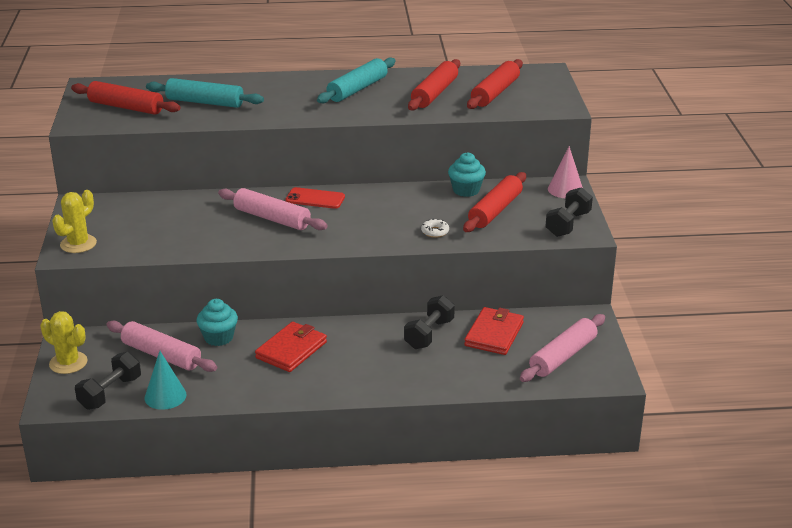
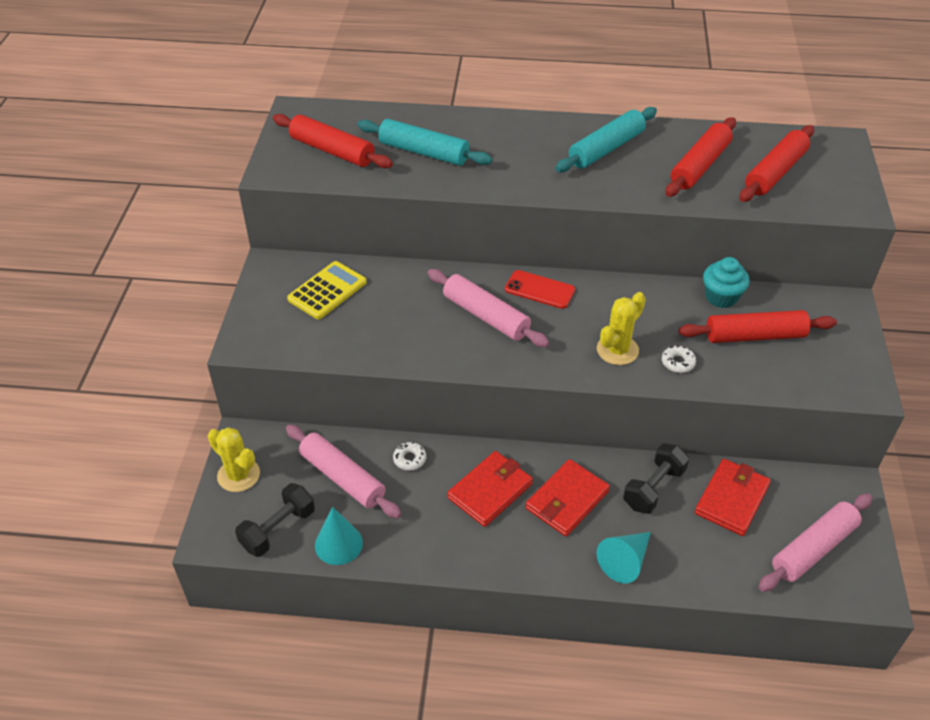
camera: 10 degrees right, 15 degrees up
yellow cactus [52,190,97,253] -> yellow cactus moved to [597,292,646,365]
turquoise cupcake [196,299,238,346] -> white donut [393,442,426,471]
red rolling pin [463,172,526,232] -> red rolling pin turned 45 degrees clockwise [679,310,837,343]
black dumbbell [545,187,593,237] -> none
pink cone [548,146,583,198] -> none
none -> yellow calculator [287,261,367,319]
none -> red wallet [525,459,610,536]
none -> turquoise cone [596,532,651,583]

